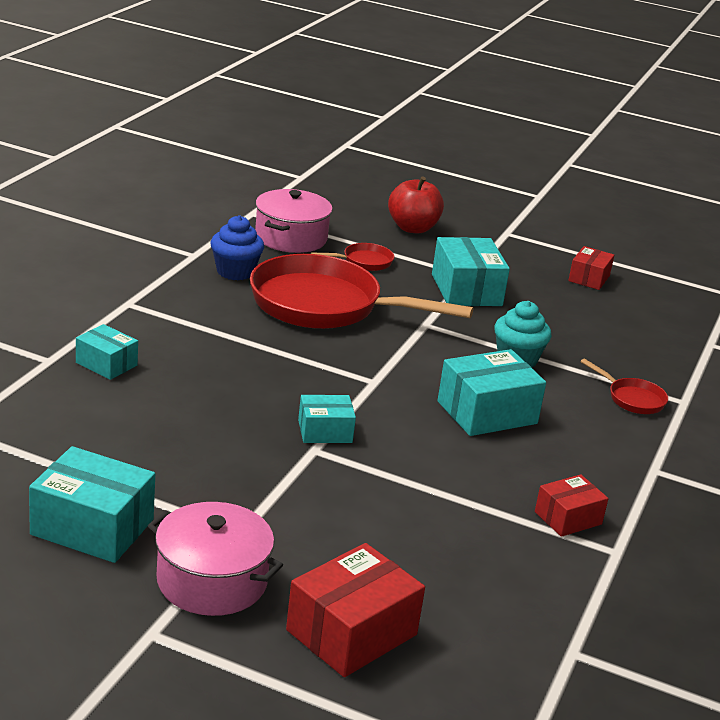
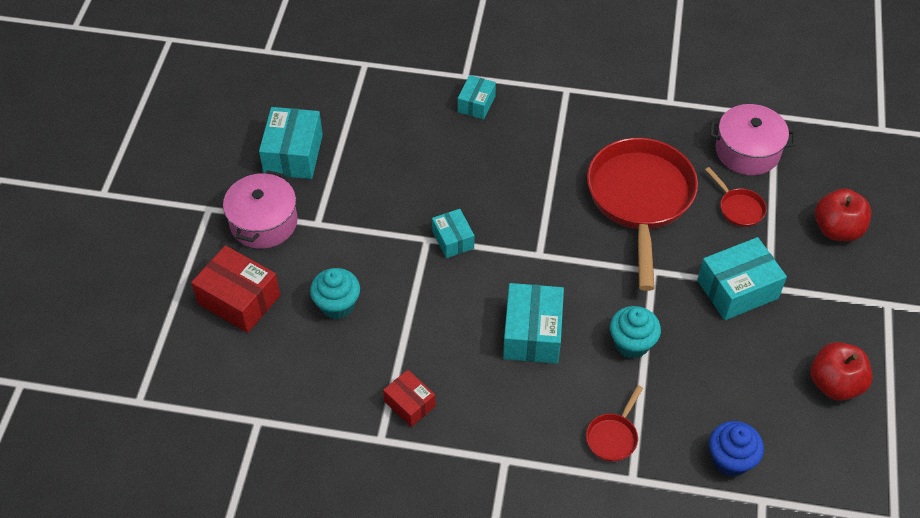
camera: 80 degrees right, 25 degrees up
blue cupcake [211,215,264,280] -> blue cupcake moved to [709,421,764,476]
turquoise box [437,349,546,436] -> turquoise box turned 45 degrees clockwise [503,283,564,364]
red box [568,246,614,290] -> red apple [810,342,873,401]
none -> turquoise cupcake [310,268,360,319]

